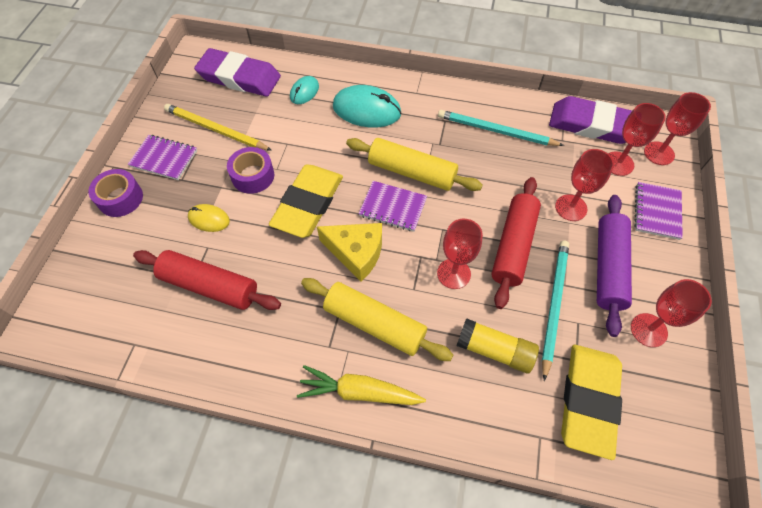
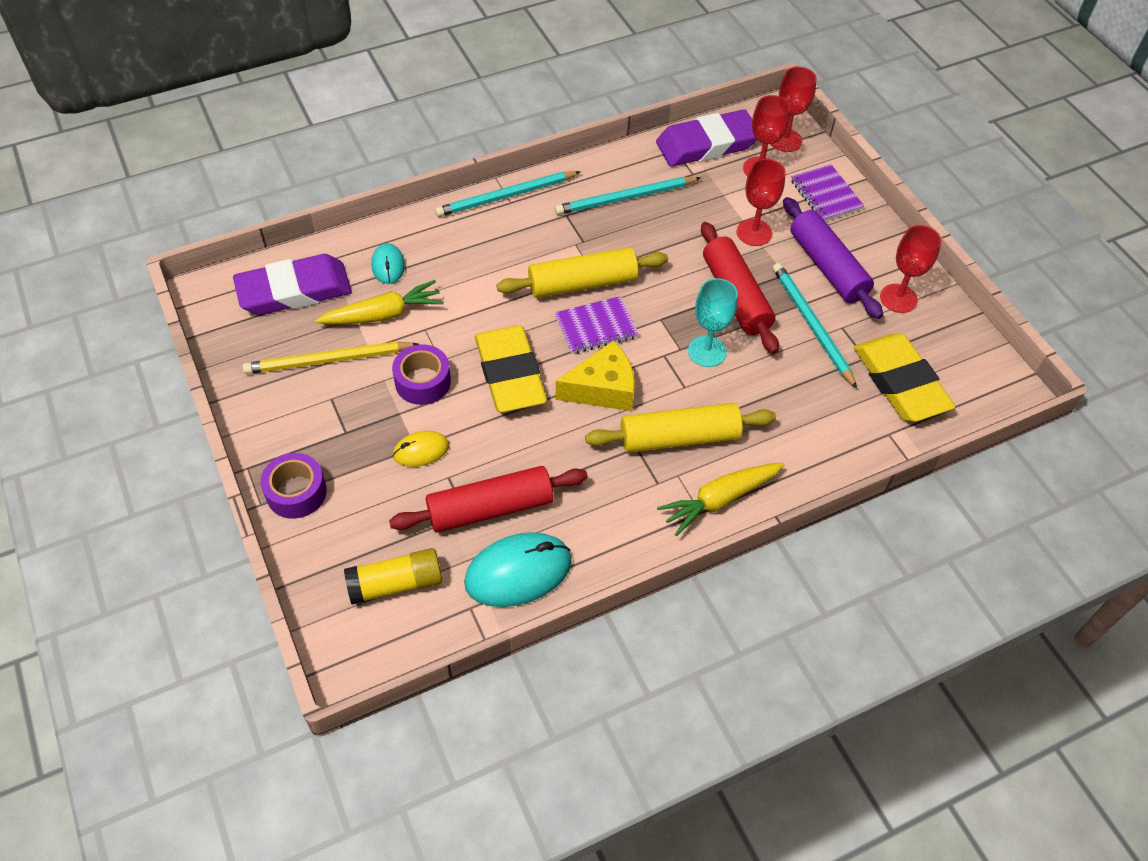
camera: 40 degrees left, 5 degrees down
purple notebook [128,135,197,180] -> none
turquoise mouse [333,85,401,128] -> turquoise mouse moved to [464,532,572,607]
red goblet [437,219,483,289] -> turquoise goblet [688,278,738,367]
yellow glue stick [456,318,539,373] -> yellow glue stick moved to [344,548,442,604]
none -> yellow carrot [315,280,444,324]
none -> turquoise pencil [435,171,581,217]

